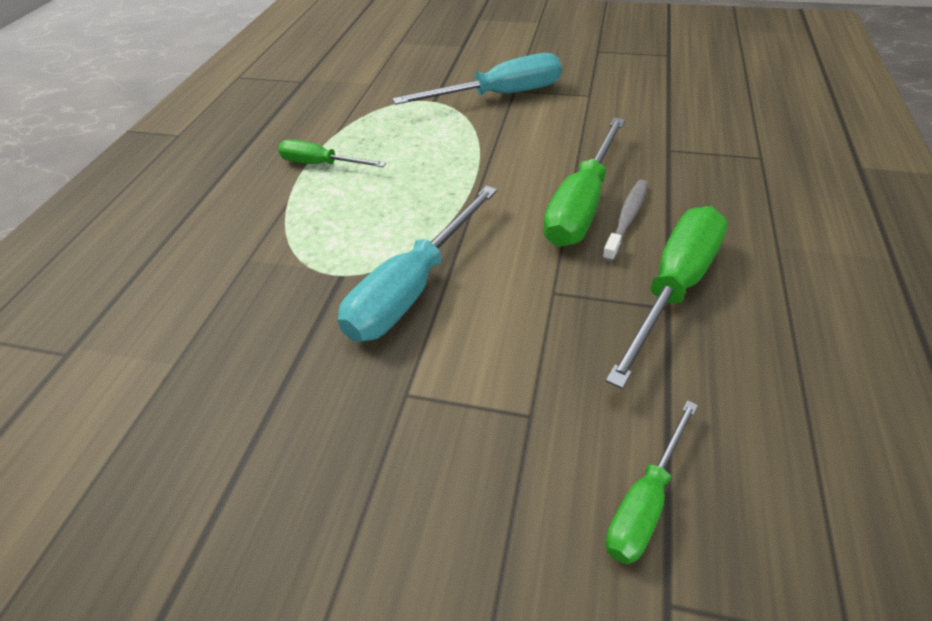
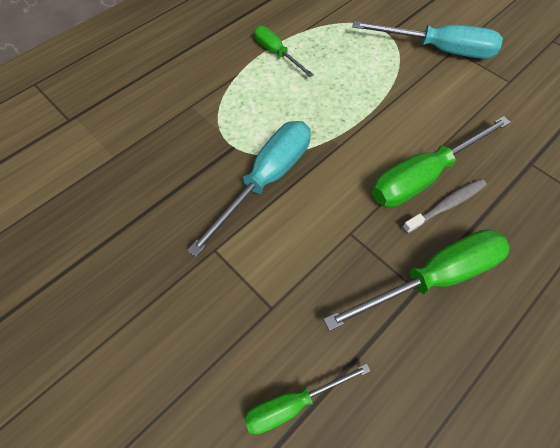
camera: 30 degrees right, 15 degrees up
turquoise screwdriver [338,186,497,342] -> turquoise screwdriver turned 150 degrees clockwise [187,121,311,257]

